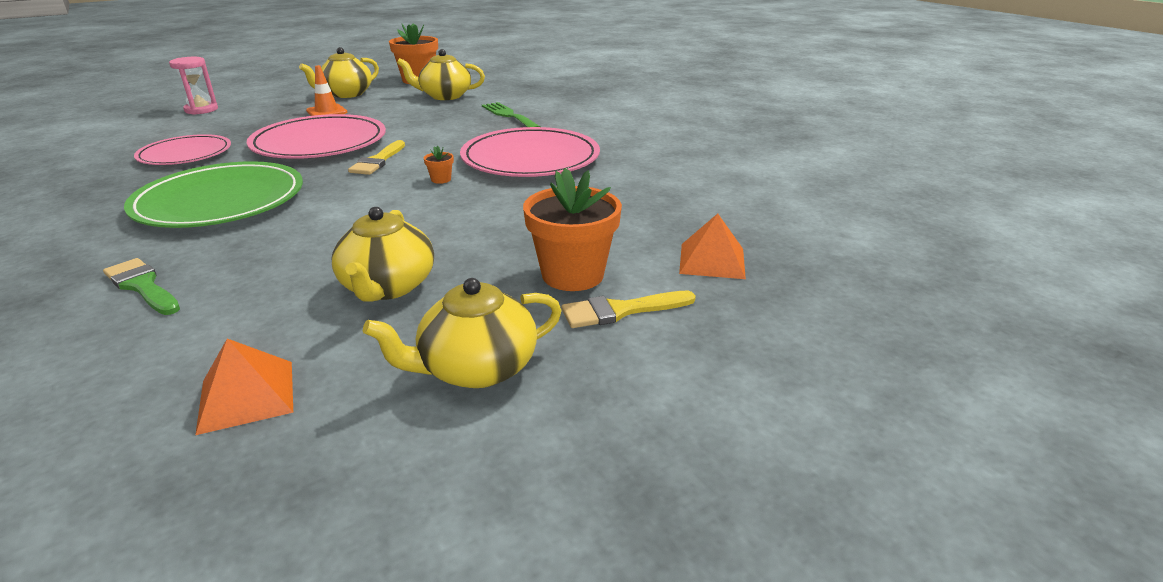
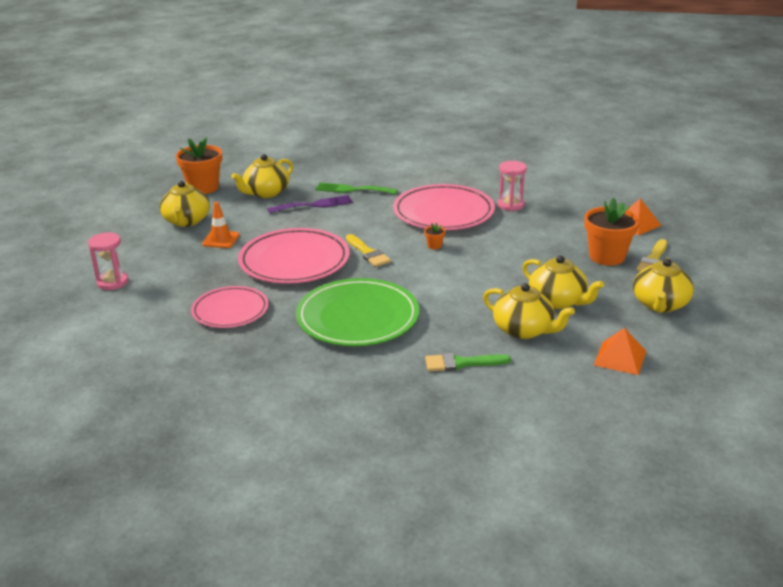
camera: 45 degrees left, 0 degrees up
none -> purple fork [267,195,353,213]
none -> yellow teapot [483,283,575,339]
none -> pink hourglass [497,161,527,211]

